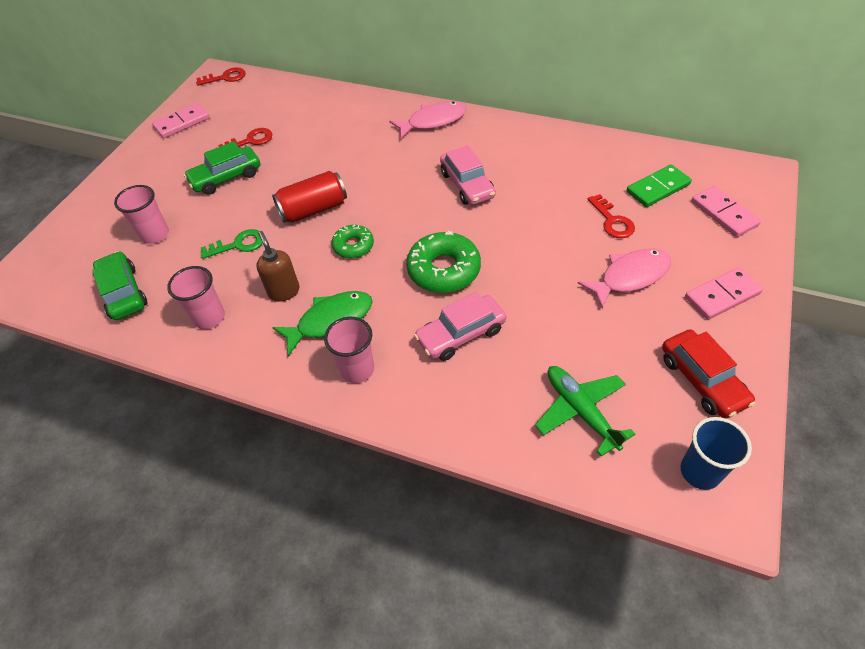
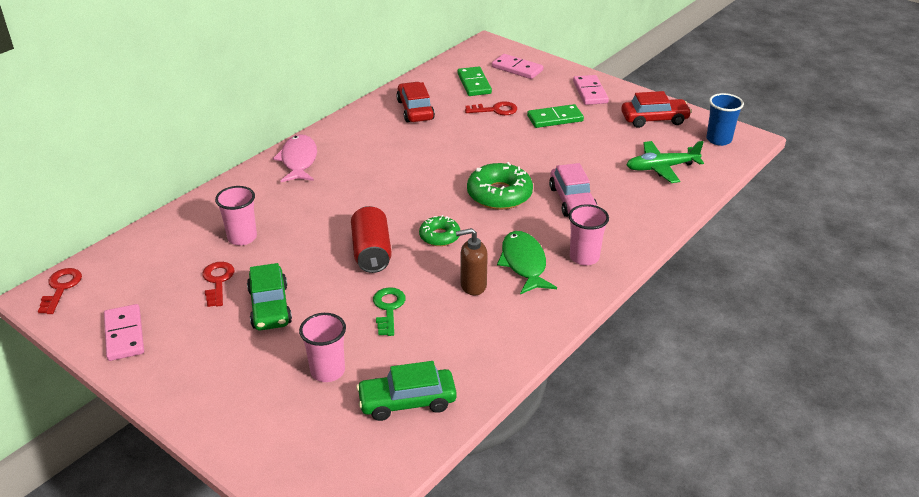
camera: 75 degrees left, 15 degrees down
pink cup [167,266,225,329] -> pink cup moved to [215,186,257,246]
pink car [440,145,496,205] -> none
pink fish [578,248,671,309] -> green domino [527,104,584,128]
pink domino [692,186,761,237] -> pink domino turned 45 degrees clockwise [492,54,543,79]
none -> red car [396,82,435,122]

